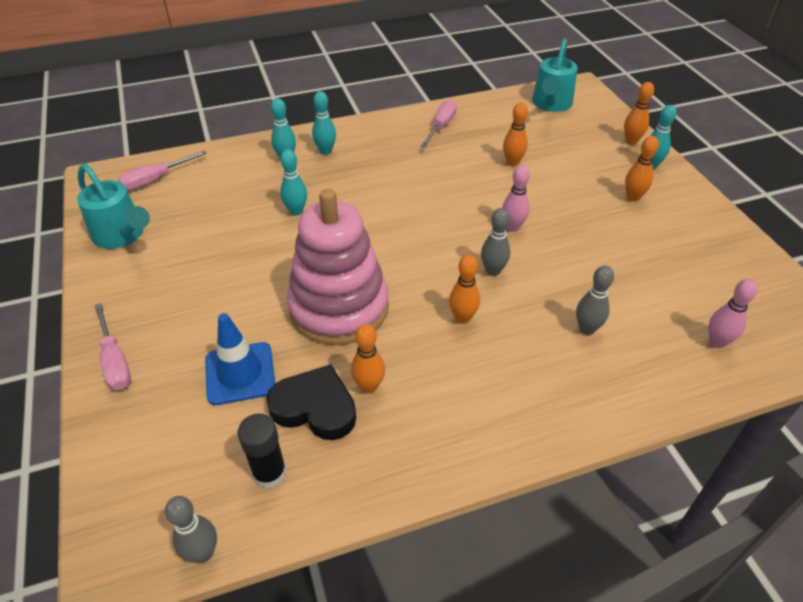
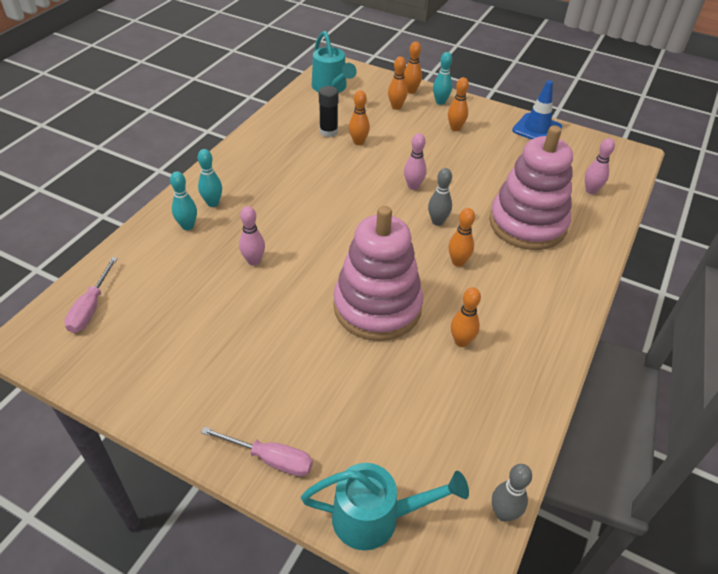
camera: 45 degrees left, 0 degrees up
turquoise watering can [77,164,150,249] -> turquoise watering can moved to [301,463,469,550]
blue traffic cone [205,313,275,405] -> blue traffic cone moved to [512,80,562,139]
black glue stick [238,414,286,489] -> black glue stick moved to [319,86,339,137]
black heart [267,364,356,440] -> none
turquoise bowling pin [280,149,307,216] -> pink bowling pin [239,206,265,266]
pink screwdriver [421,100,457,148] -> none
grey bowling pin [576,265,614,335] -> pink stacking toy [489,126,573,250]
none -> orange bowling pin [388,56,408,110]

